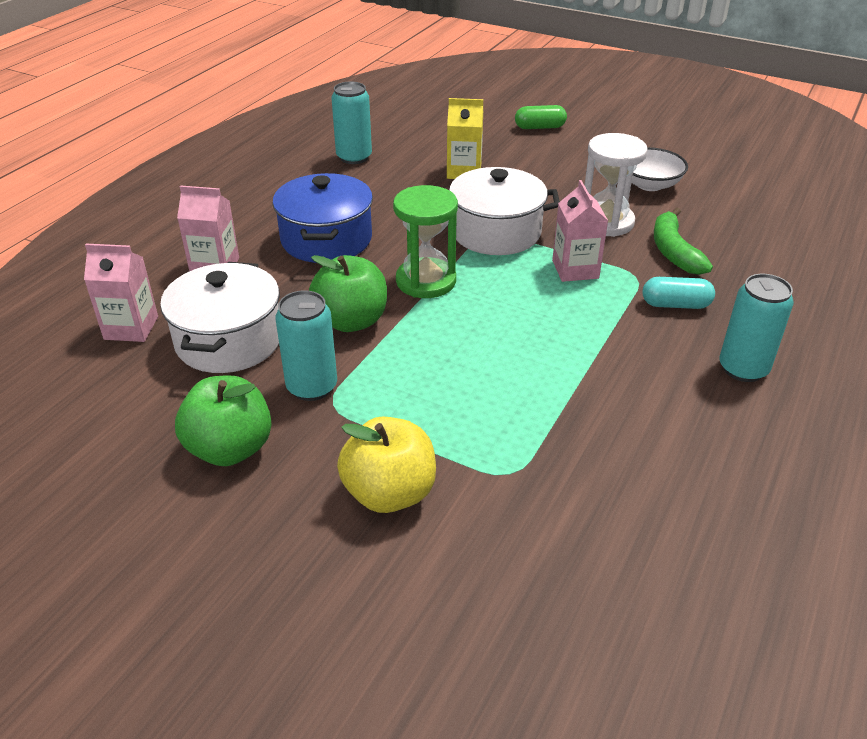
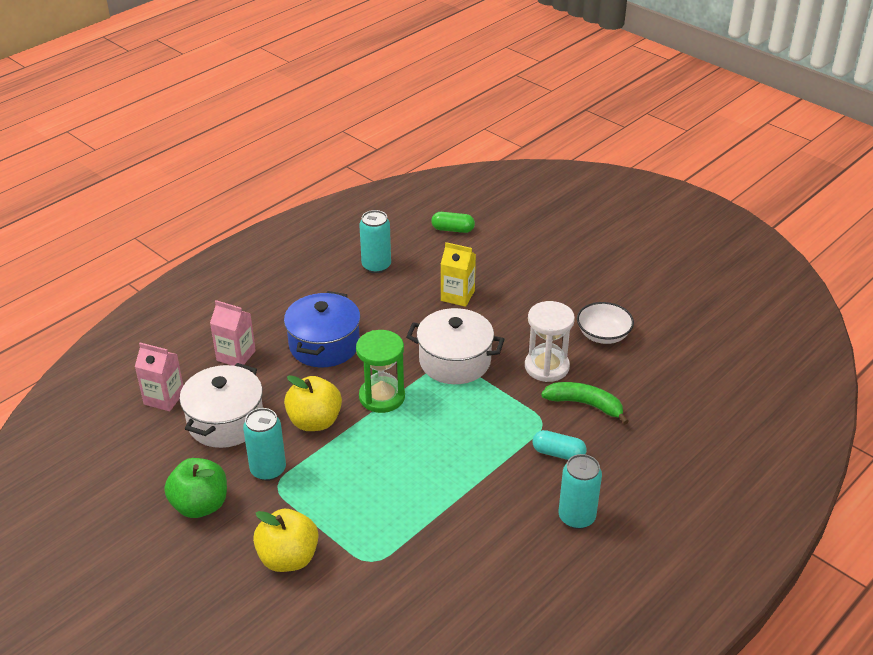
camera: 15 degrees right, 0 degrees up
green apple [309,255,387,332] -> yellow apple [284,375,342,431]
green capsule [515,105,567,129] -> green capsule moved to [431,212,475,233]
pink carton [552,180,608,282] -> none
green banana [654,208,713,275] -> green banana turned 105 degrees clockwise [541,382,629,425]

